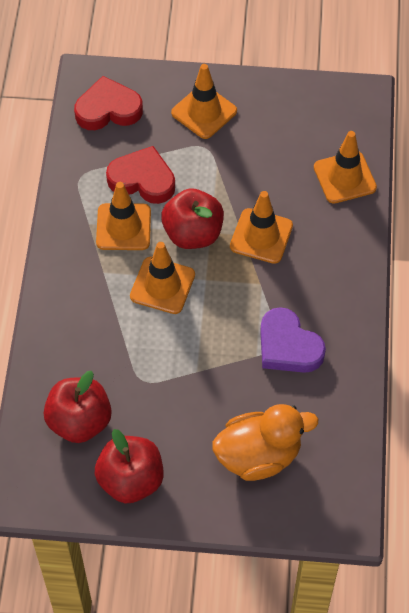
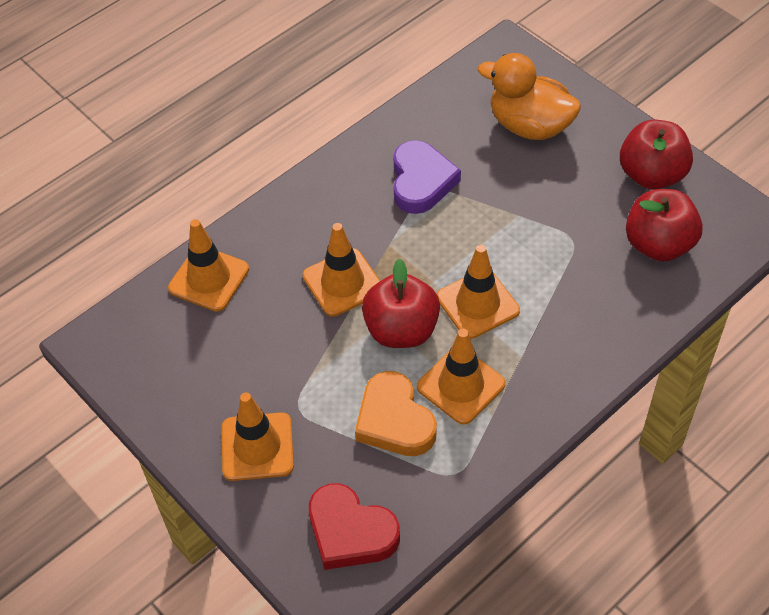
camera: 135 degrees left, 5 degrees down
red heart [106,146,175,204] -> orange heart [355,371,437,456]

